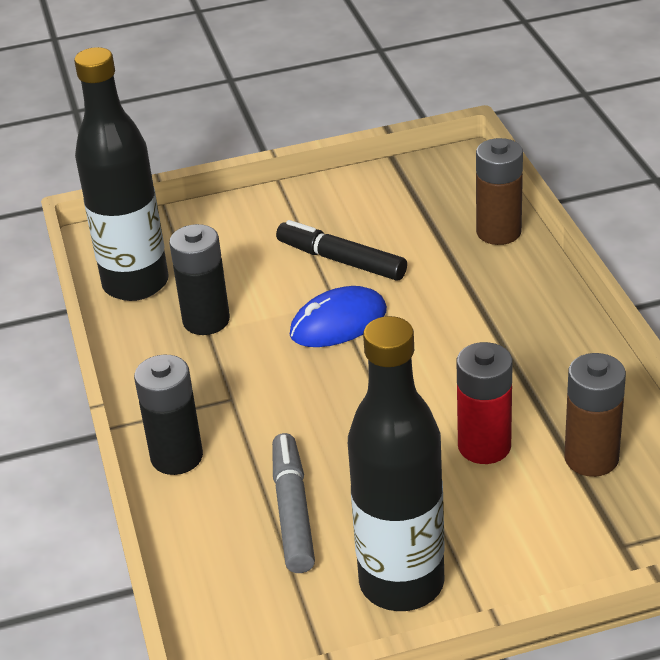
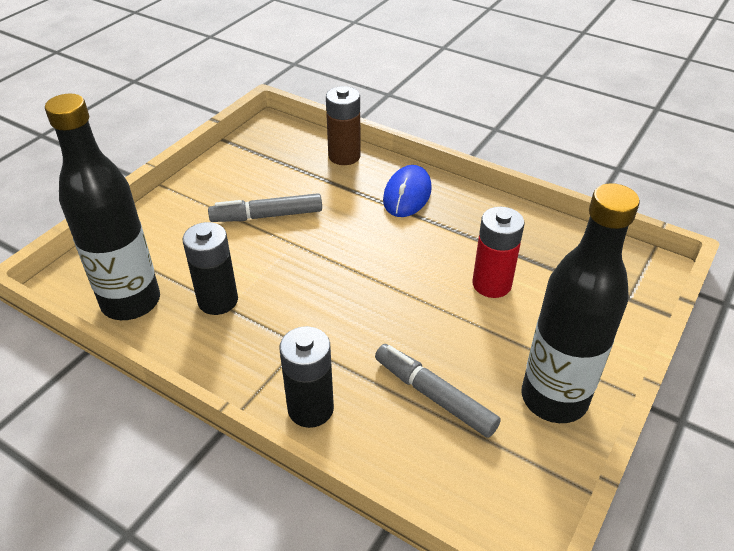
camera: 45 degrees left, 5 degrees up
black marker [276,220,407,280] -> grey marker [208,193,322,222]
blue mouse [289,286,387,347] -> blue mouse moved to [383,165,432,217]
brown battery [564,353,626,477] -> none

